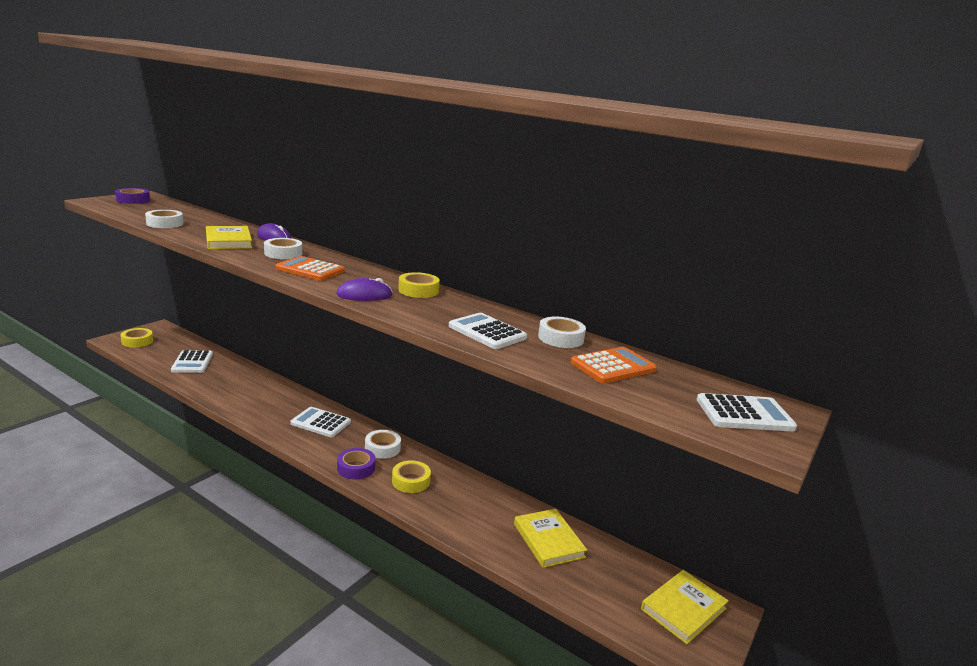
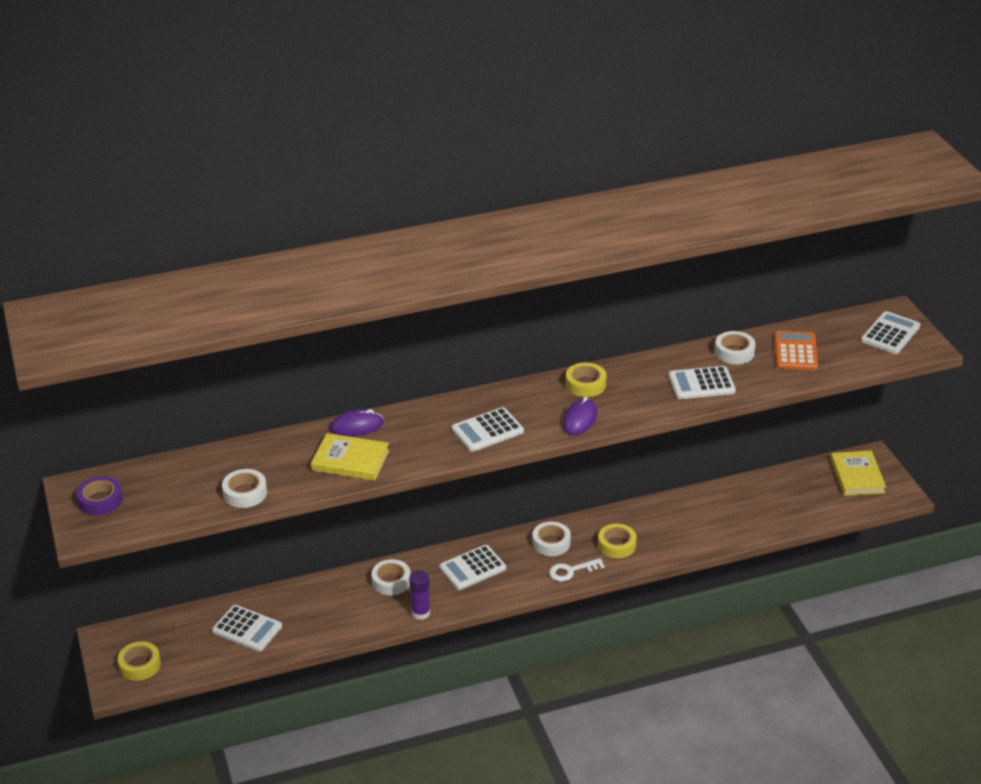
camera: 50 degrees left, 15 degrees up
white tape [264,238,302,259] -> white tape moved to [371,559,411,595]
orange calculator [275,256,345,281] -> white calculator [451,407,524,452]
purple tape [337,448,375,479] -> white key [549,558,605,581]
yellow book [514,509,587,568] -> none
none -> purple glue stick [409,571,430,620]

